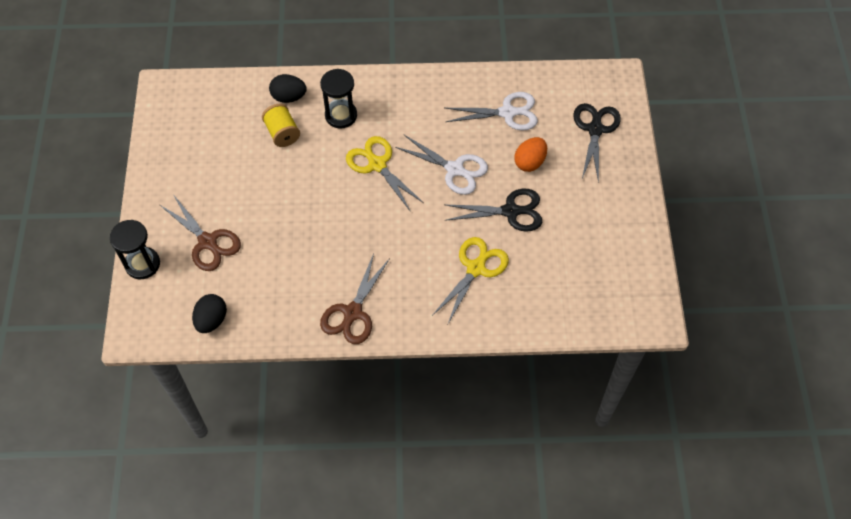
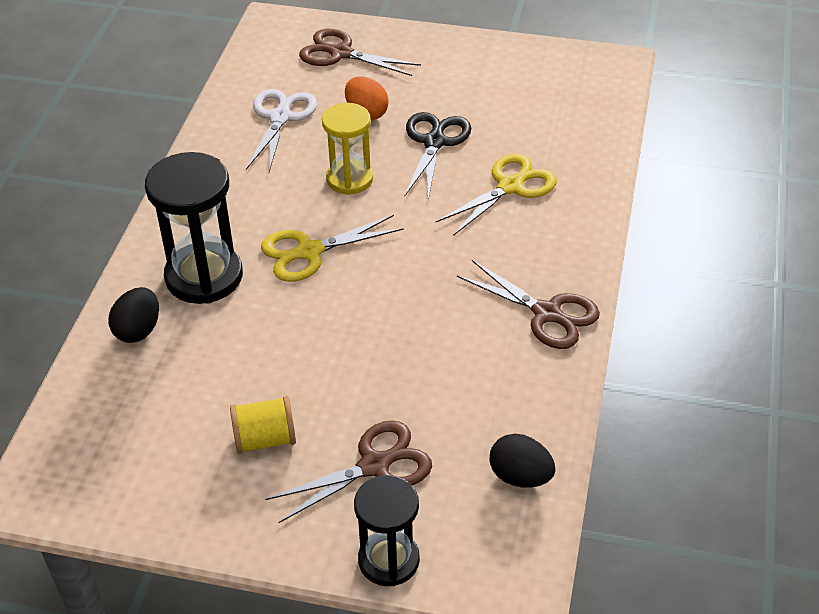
camera: 75 degrees left, 15 degrees down
yellow spool [262,104,300,147] -> yellow spool moved to [230,396,296,454]
black hourglass [320,69,357,128] -> black hourglass [145,152,243,304], size x1.54
white scissors [395,135,488,195] -> yellow hourglass [322,103,373,195]
yellow scissors [432,237,509,324] -> yellow scissors turned 90 degrees clockwise [436,154,557,236]
black scissors [573,103,621,183] -> brown scissors [299,29,421,76]

